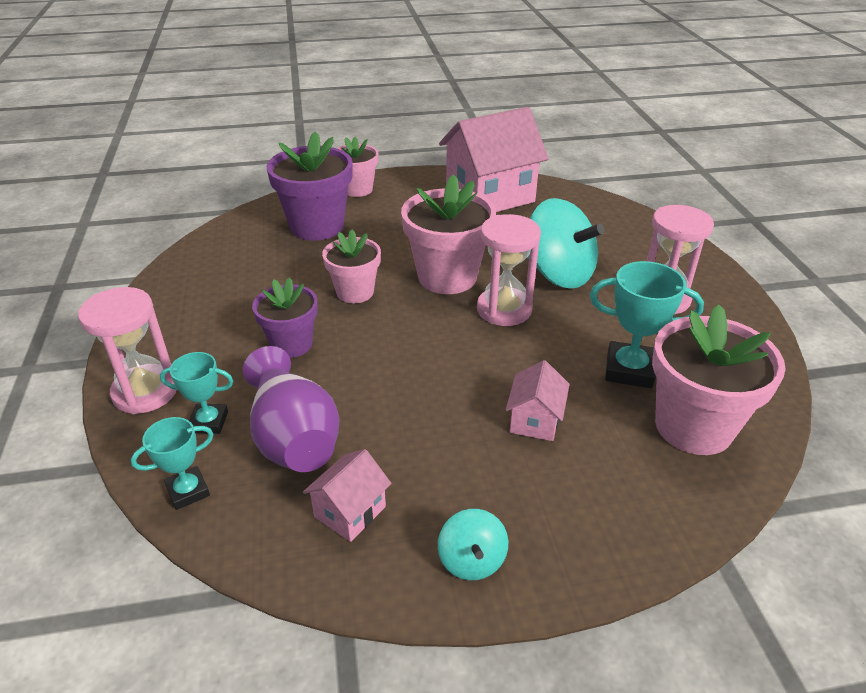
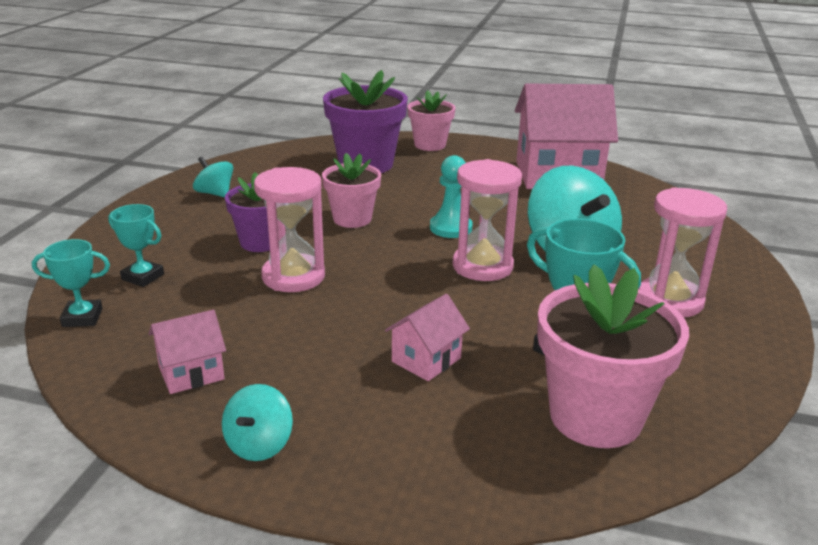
camera: 25 degrees right, 10 degrees down
pink hourglass [78,287,176,414] -> pink hourglass moved to [254,167,325,292]
purple vase [243,346,340,472] -> none
pink flower pot [401,174,496,294] -> turquoise pawn [430,155,473,238]
none -> turquoise spinning top [193,156,233,197]

